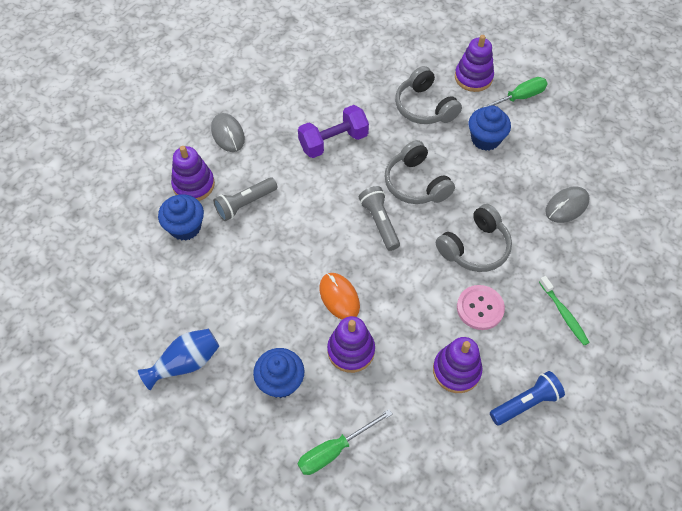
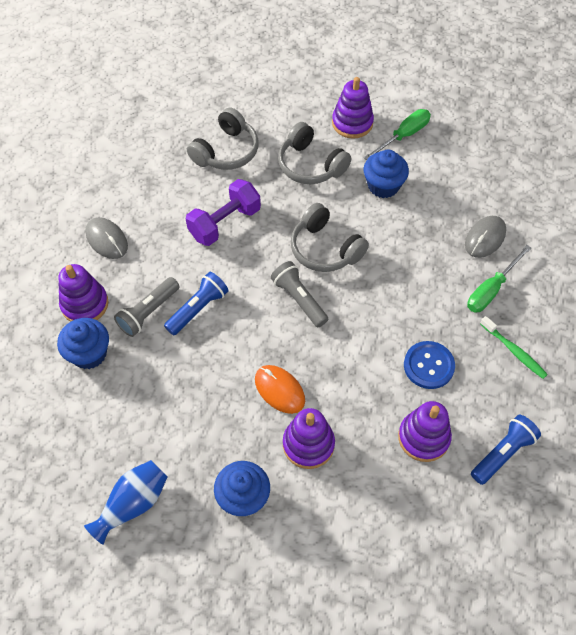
camera: 15 degrees left, 0 degrees up
green screwdriver [298,409,392,475] -> green screwdriver moved to [467,245,531,313]
grey headphones [436,204,512,272] -> grey headphones moved to [187,107,258,170]
pink button [457,285,505,330] -> blue button [404,341,455,389]
none -> blue flashlight [164,272,229,335]

